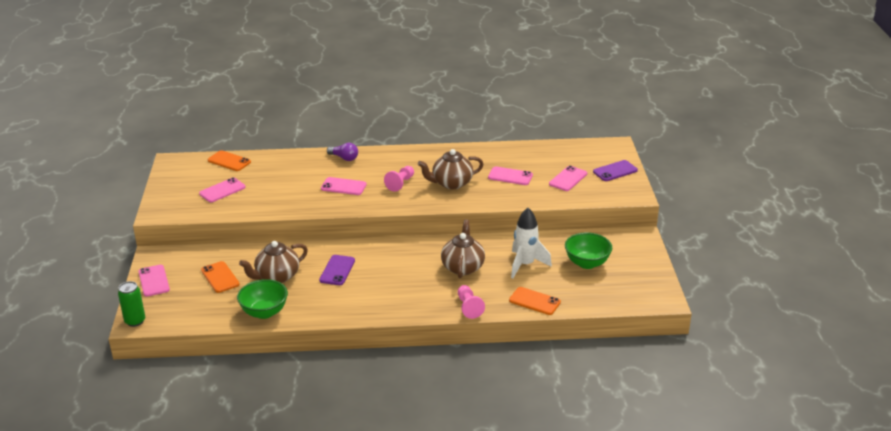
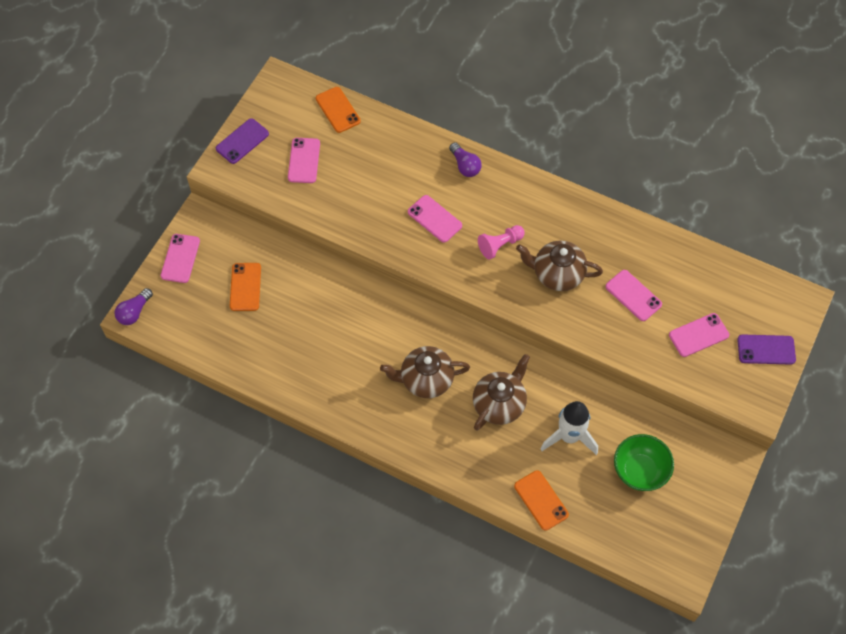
camera: 30 degrees right, 30 degrees up
green can [118,281,145,327] -> purple light bulb [114,288,153,325]
pink phone [199,177,246,202] -> pink phone turned 75 degrees counterclockwise [288,138,320,183]
green bowl [237,279,288,319] -> none
brown teapot [239,241,308,283] -> brown teapot moved to [380,346,470,398]
purple phone [319,255,355,285] -> purple phone moved to [216,118,269,164]
pink pawn [458,285,485,319] -> none

